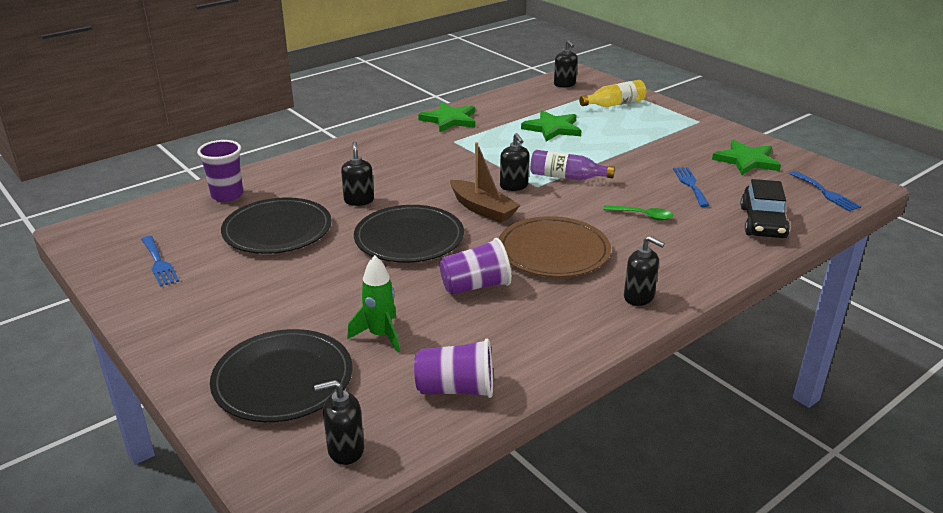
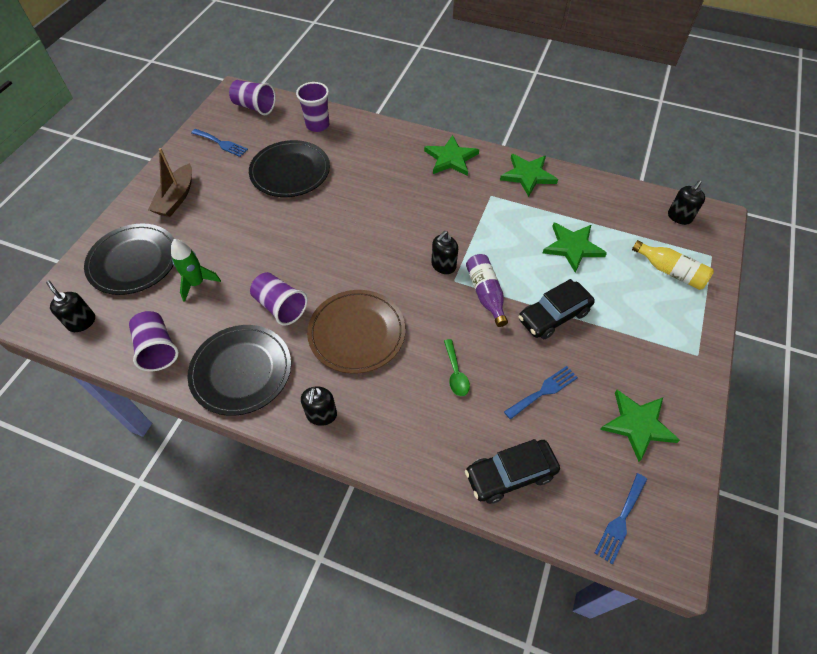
camera: 60 degrees right, 25 degrees up
blue fork [141,236,179,287] -> blue fork turned 90 degrees counterclockwise [191,129,248,157]
black soap dispenser [341,141,374,206] -> none
black plate [354,205,464,263] -> black plate moved to [188,325,291,416]
brown boat [450,142,520,223] -> brown boat moved to [148,148,192,217]
none -> purple cup [229,80,276,115]
none -> green star [424,135,479,176]
none -> black car [519,279,595,339]

